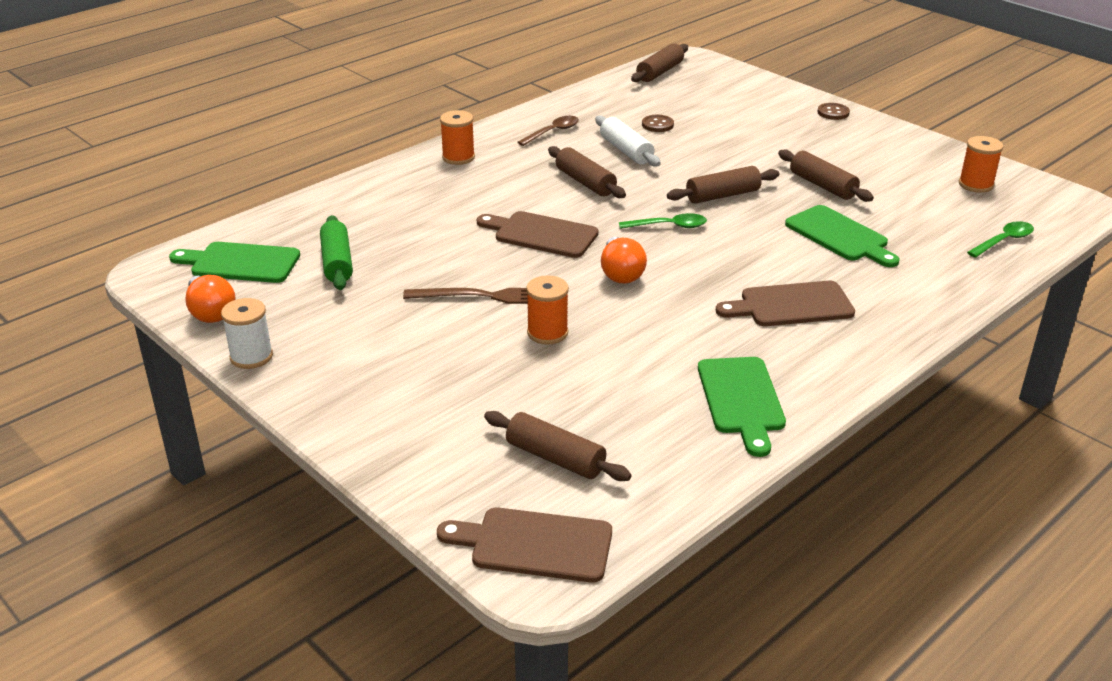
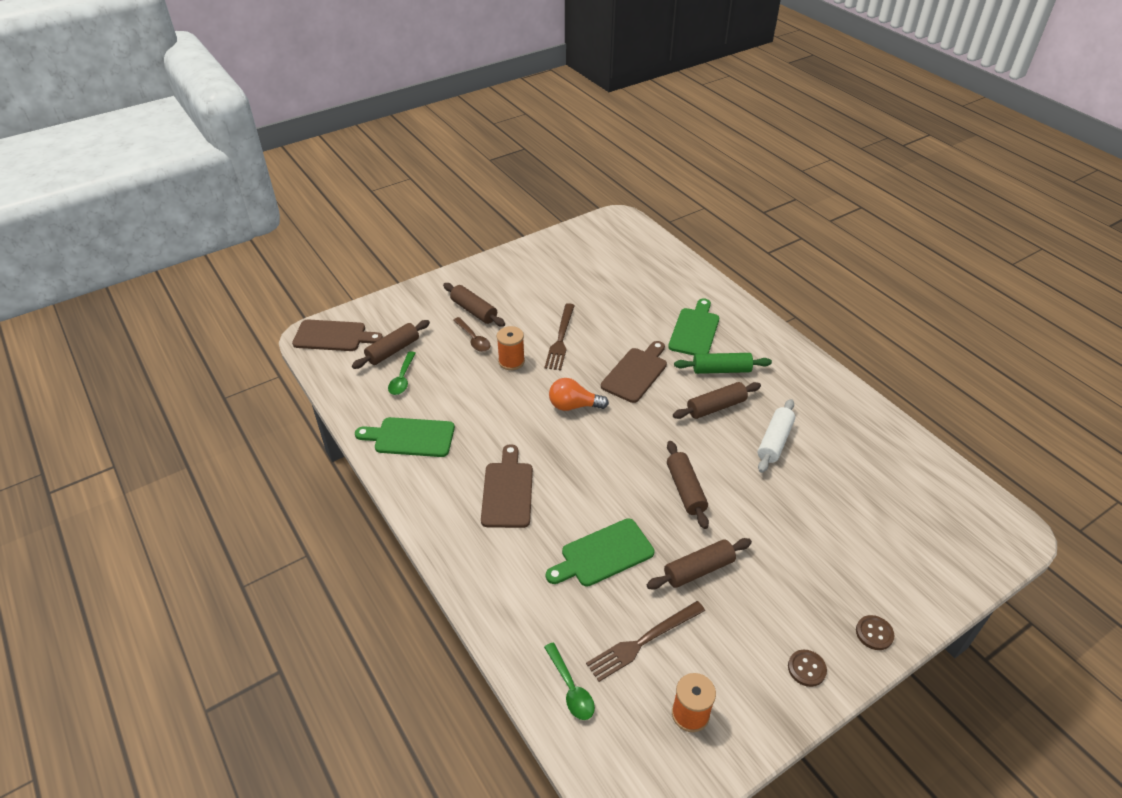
camera: 100 degrees right, 10 degrees up
green cutting board [169,242,300,283] -> green cutting board moved to [668,298,719,355]
orange light bulb [185,275,236,323] -> none
white spool [221,298,273,369] -> none
green rolling pin [320,215,353,290] -> green rolling pin moved to [674,353,772,374]
brown cutting board [437,508,612,582] -> brown cutting board turned 75 degrees clockwise [292,319,383,351]
orange spool [440,110,475,165] -> none
brown spoon [517,116,579,146] -> brown spoon moved to [453,317,491,352]
white rolling pin [595,116,661,167] -> white rolling pin turned 45 degrees counterclockwise [758,399,795,473]
green spoon [619,213,707,229] -> green spoon moved to [388,351,416,395]
brown rolling pin [631,43,688,82] -> brown rolling pin moved to [443,283,505,327]
brown button [642,115,674,132] -> brown button moved to [788,650,827,687]
none -> brown fork [586,601,705,682]

